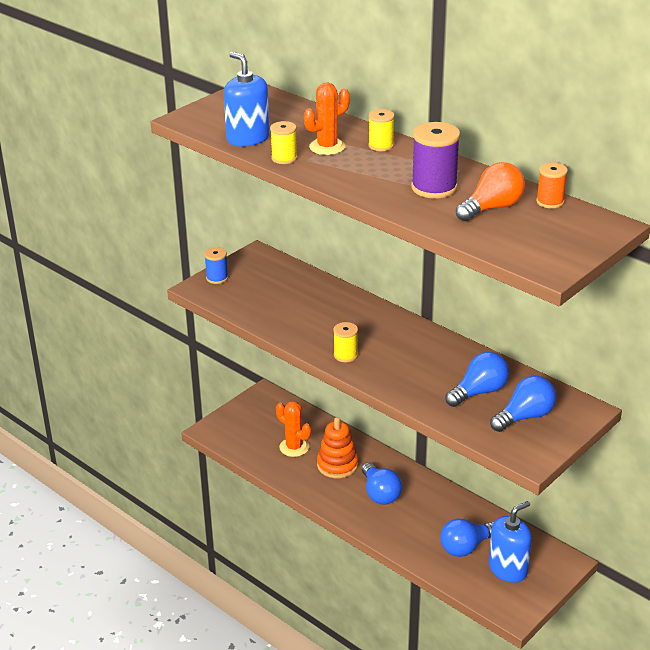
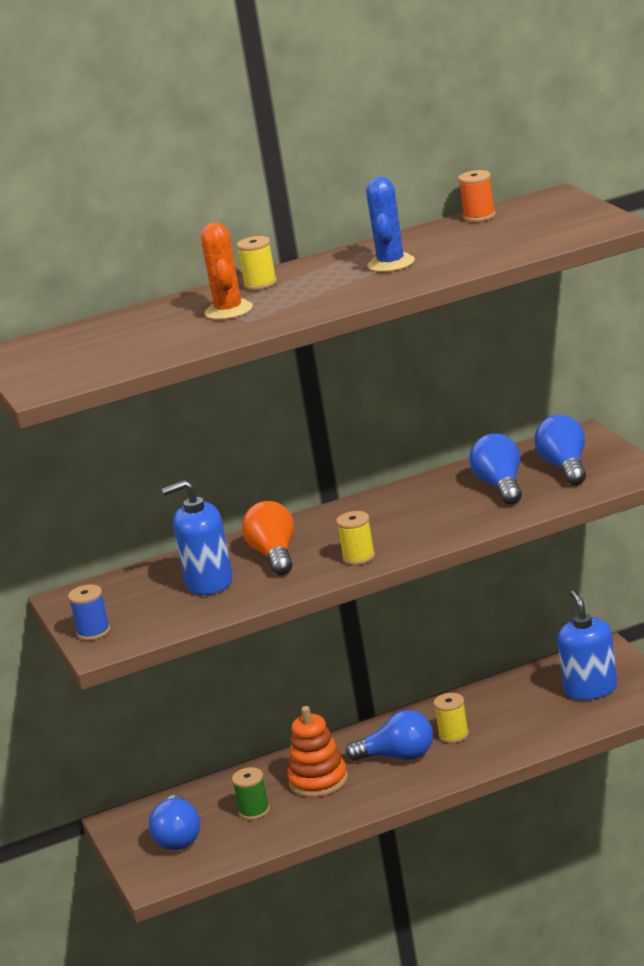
camera: 60 degrees left, 10 degrees down
blue soap dispenser [224,52,270,147] -> blue soap dispenser moved to [162,480,233,595]
yellow spool [270,121,297,164] -> yellow spool moved to [434,693,469,743]
orange cactus [276,401,311,457] -> green spool [232,767,270,820]
purple spool [411,122,460,198] -> blue cactus [366,177,415,272]
blue light bulb [440,519,494,557] -> blue light bulb moved to [149,795,200,850]
orange light bulb [456,162,525,221] -> orange light bulb moved to [242,501,294,575]

